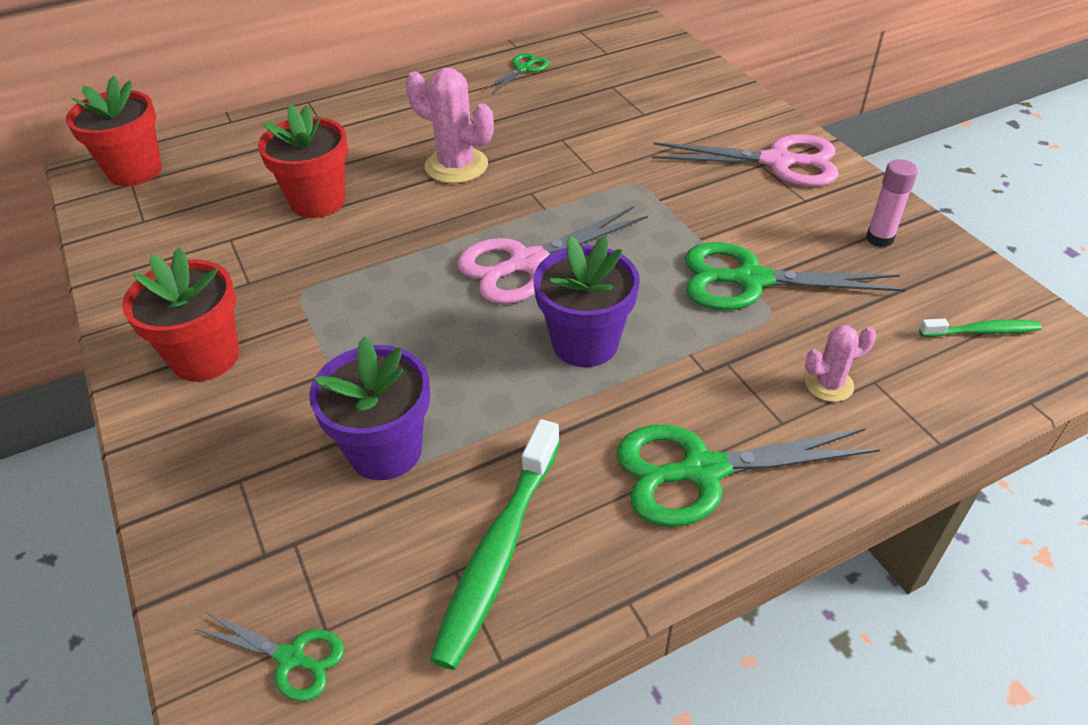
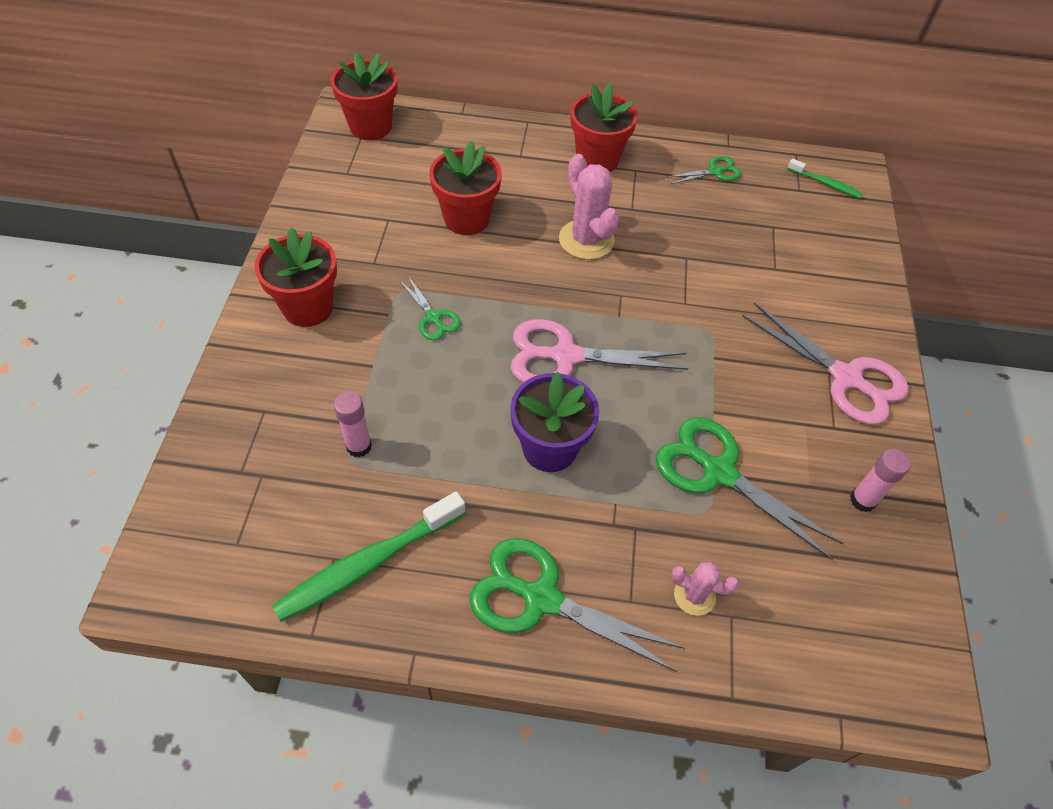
camera: 30 degrees right, 10 degrees up
green scissors [195,612,344,701] -> green scissors moved to [399,276,461,340]
purple flower pot [309,336,430,480] -> pink glue stick [334,391,372,458]
green toothbrush [919,319,1042,337] -> green toothbrush moved to [788,159,863,199]
none -> red flower pot [571,83,638,172]

